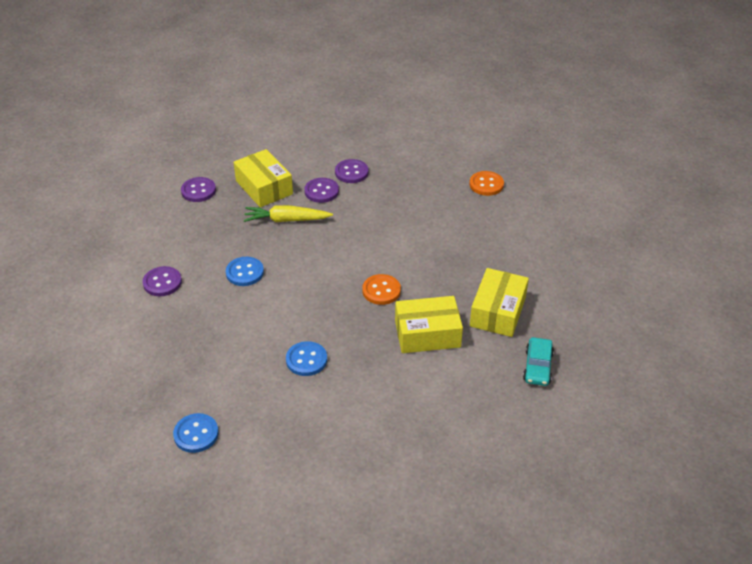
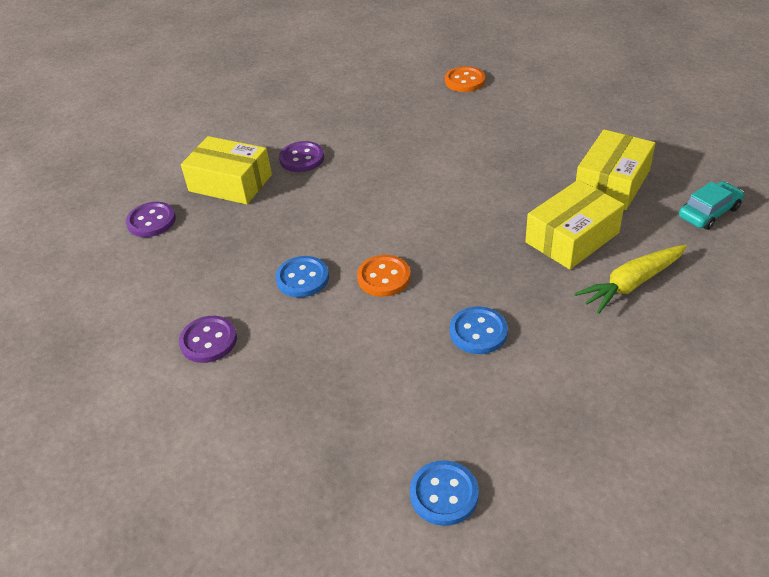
camera: 30 degrees left, 0 degrees up
yellow carrot [244,205,333,222] -> yellow carrot moved to [574,245,687,314]
purple button [335,159,369,183] -> none
orange button [362,274,401,305] -> orange button moved to [357,255,411,297]
yellow box [470,268,529,337] -> yellow box turned 45 degrees clockwise [576,129,656,210]
turquoise car [523,337,554,386] -> turquoise car turned 105 degrees counterclockwise [679,181,744,230]

